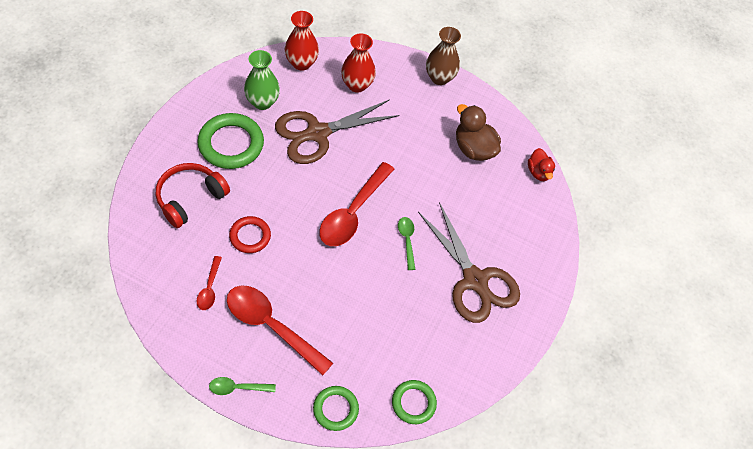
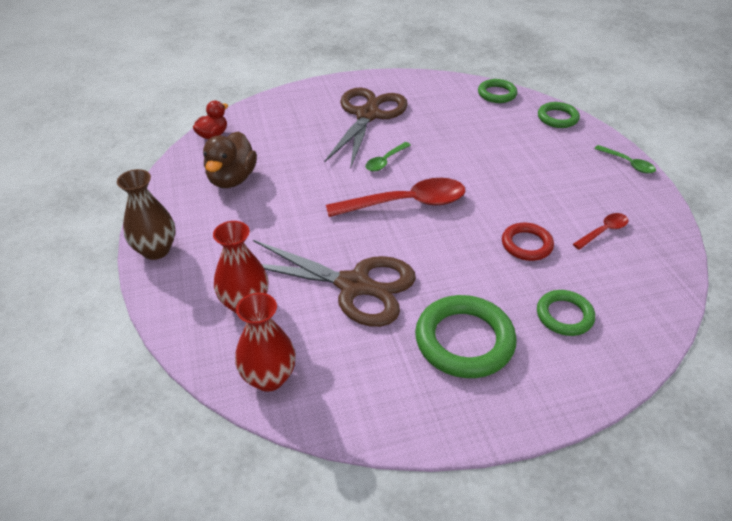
camera: 125 degrees left, 15 degrees down
red headphones [156,163,230,228] -> green ring [537,290,595,336]
red spoon [227,285,333,375] -> none
green vase [244,50,280,110] -> none

